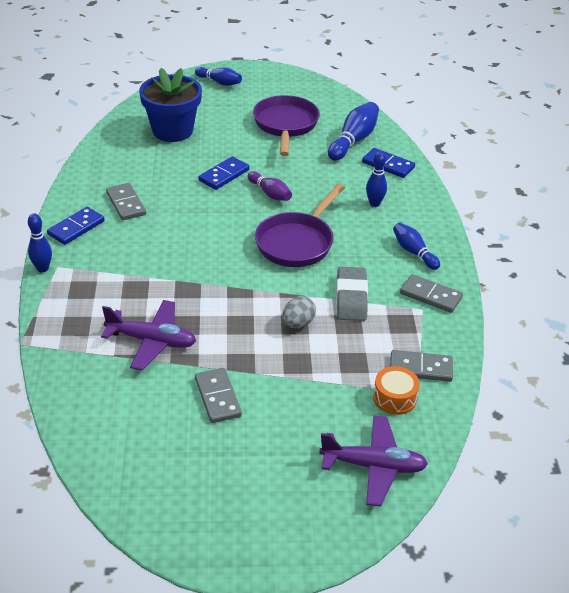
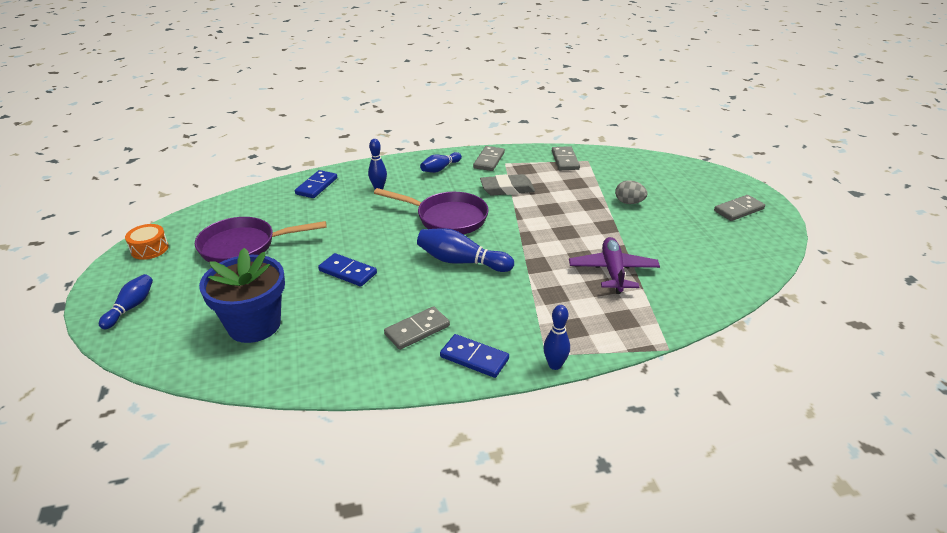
camera: 100 degrees left, 5 degrees down
grey domino [195,368,242,423] -> grey domino moved to [714,195,765,221]
purple bowling pin [248,171,292,201] -> none
grey egg [282,296,316,328] -> grey egg moved to [615,180,647,204]
purple plane [319,416,428,507] -> none
blue bowling pin [328,102,379,161] -> blue bowling pin moved to [417,228,514,272]
orange drum [373,366,420,415] -> orange drum moved to [125,224,169,260]

